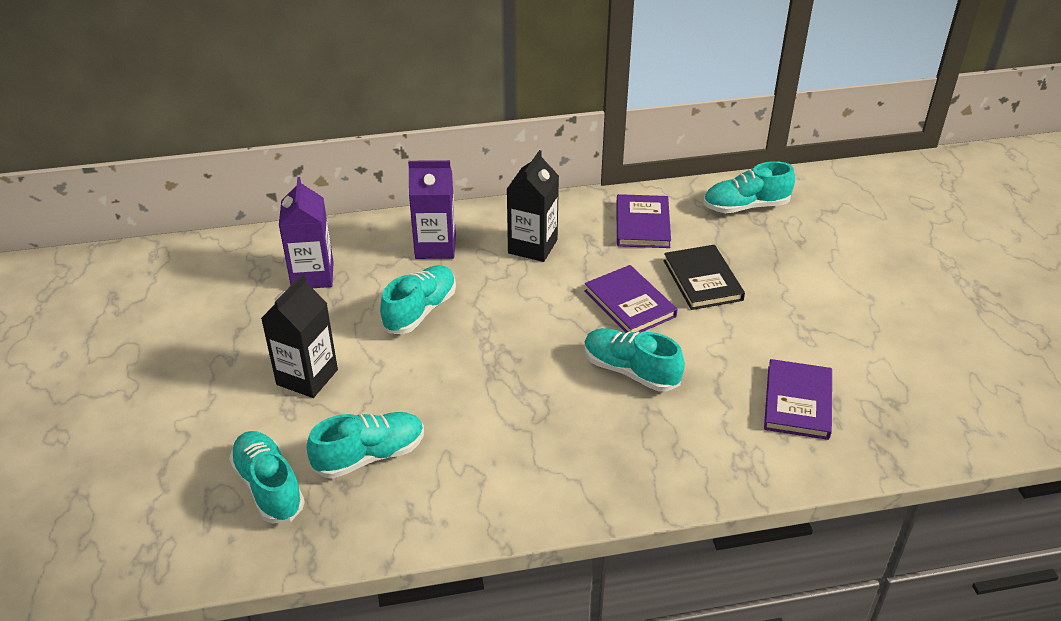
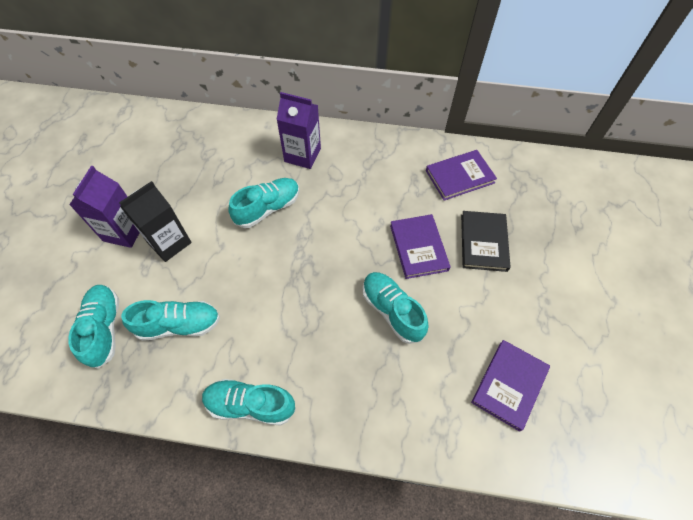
camera: 20 degrees right, 20 degrees up
purple carton [279,177,334,288] -> purple carton moved to [69,166,139,248]
black carton [506,150,559,262] -> none
purple book [617,194,671,248] -> purple book turned 45 degrees clockwise [426,150,497,201]
turquoise shoe [703,161,795,213] -> turquoise shoe moved to [202,379,296,426]

